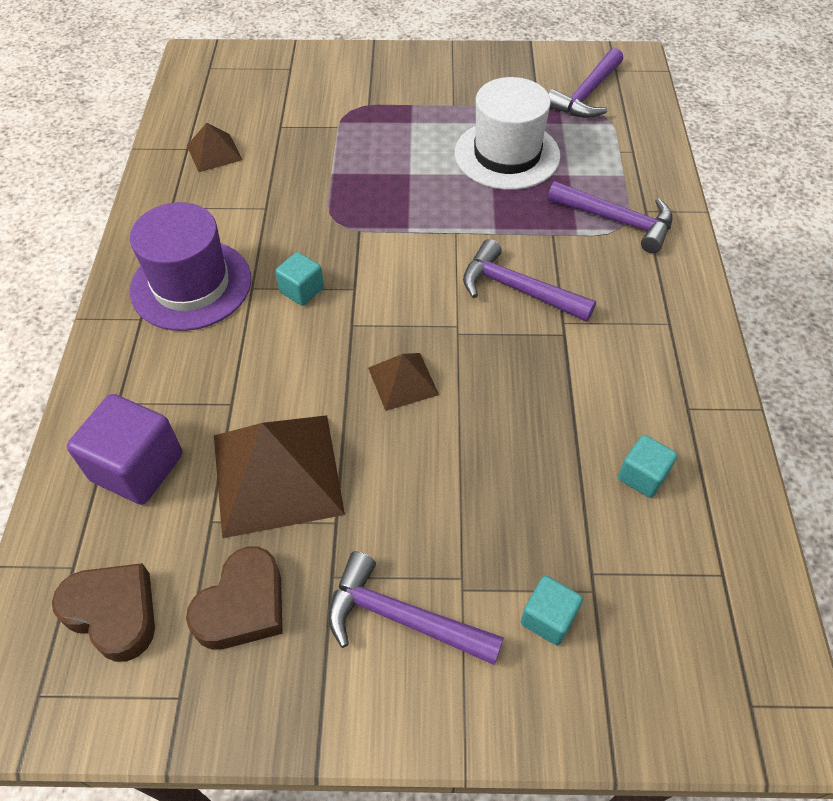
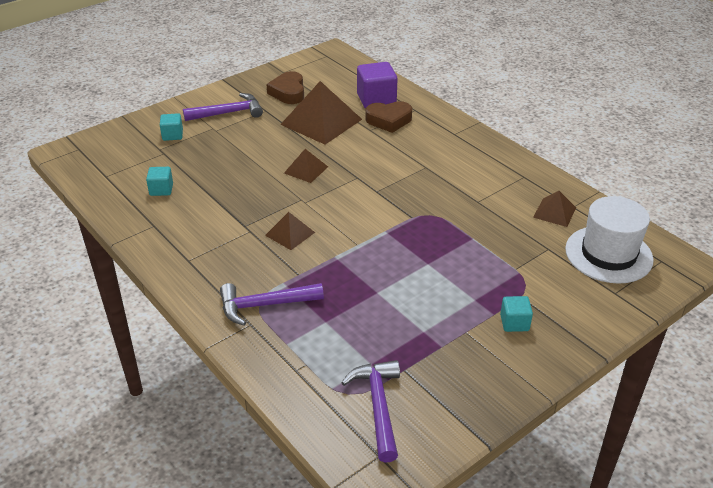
camera: 140 degrees right, 15 degrees down
brown heart [52,563,155,662] -> brown heart moved to [365,101,412,133]
purple hat [130,202,252,331] -> none
turquoise cube [275,252,324,306] -> turquoise cube moved to [500,296,533,332]
white hat [455,77,560,190] -> white hat moved to [565,196,654,284]
purple hammer [463,239,596,322] -> brown pyramid [265,212,315,250]

